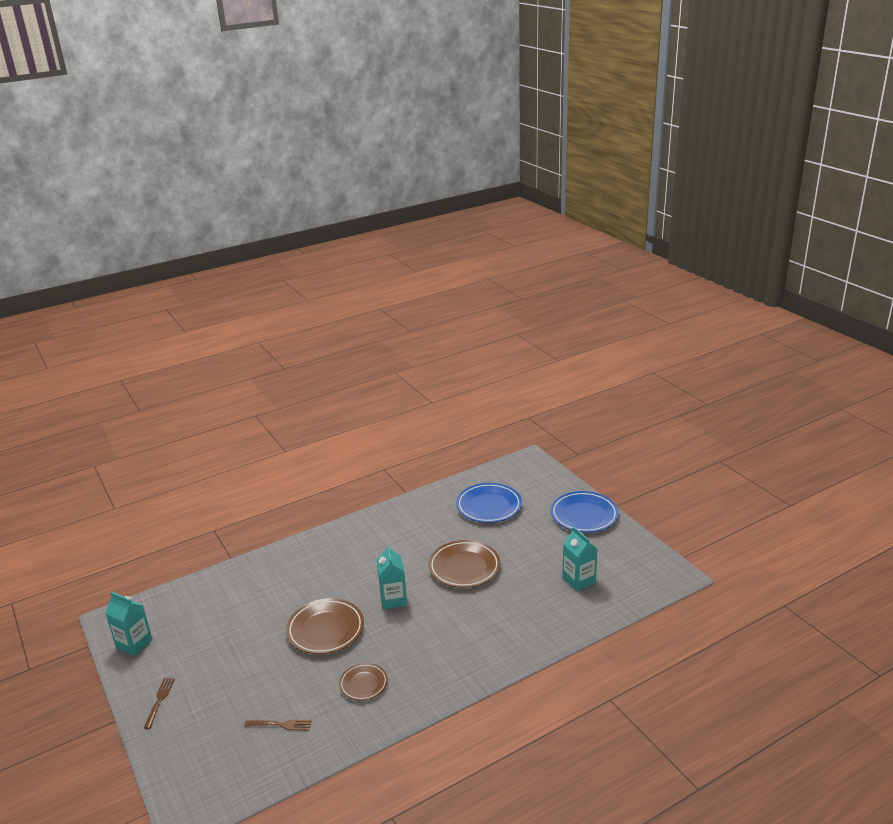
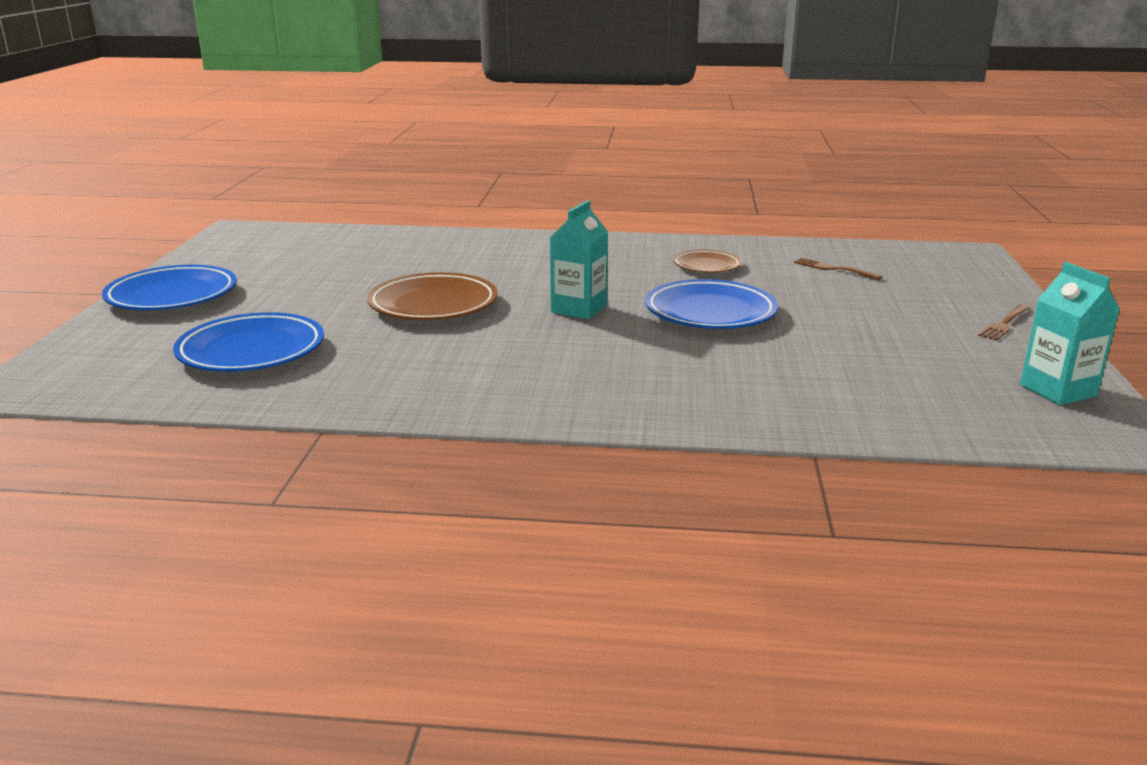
camera: 145 degrees left, 5 degrees down
brown plate [286,598,364,654] -> blue plate [645,279,778,329]
turquoise carton [562,526,598,591] -> none

